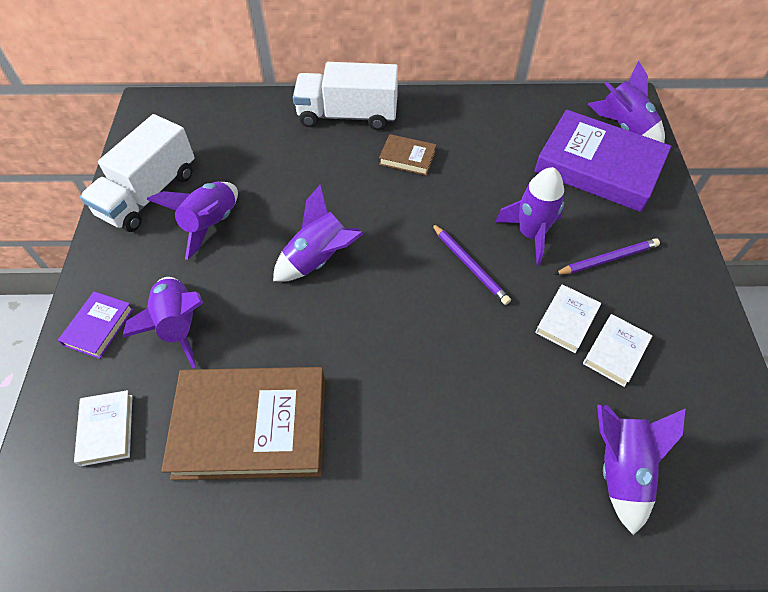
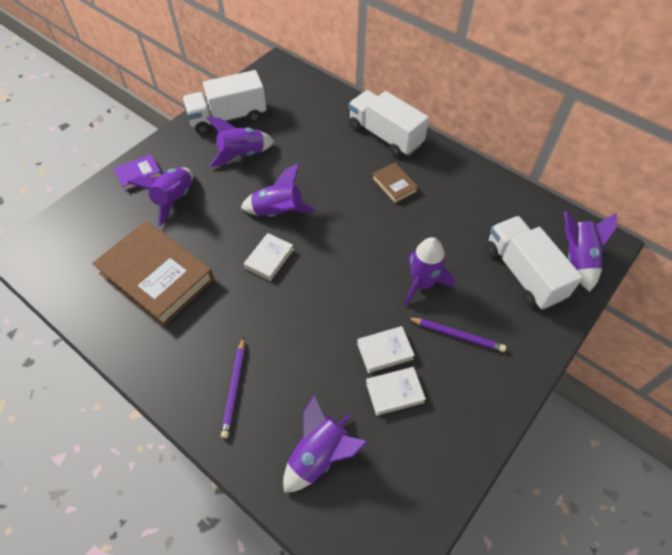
camera: 40 degrees right, 0 degrees up
white book [74,390,132,466] -> white book moved to [244,233,294,281]
purple pencil [432,223,511,305] -> purple pencil moved to [221,337,245,438]
purple book [534,110,671,212] -> white truck [486,216,583,310]

